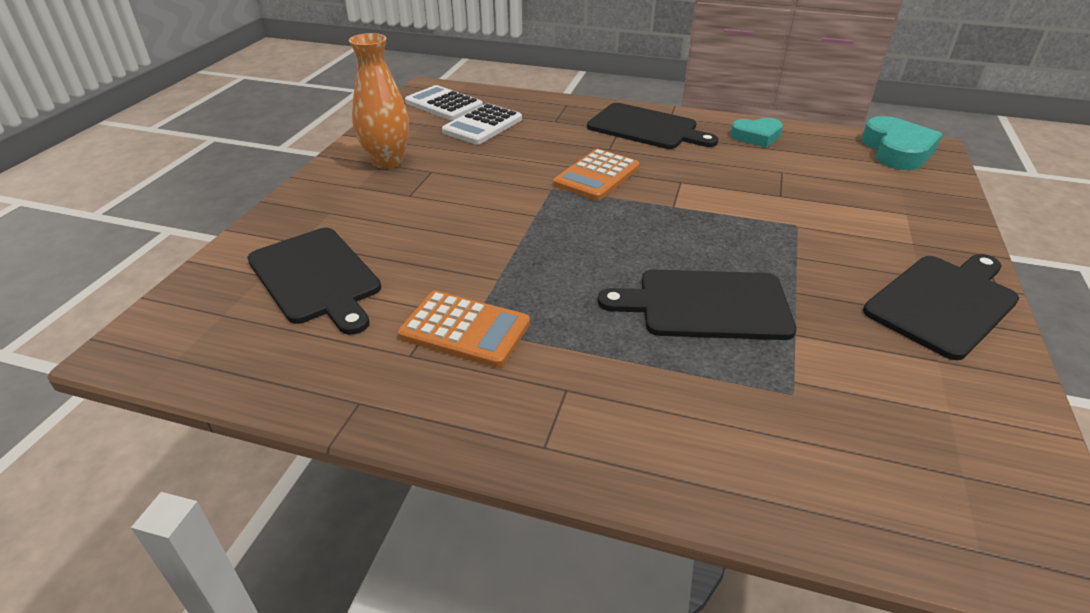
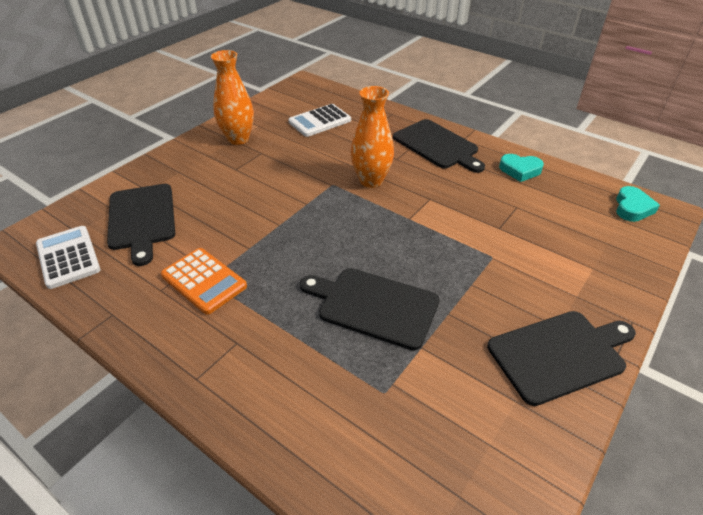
camera: 20 degrees right, 5 degrees up
white calculator [405,85,483,120] -> white calculator moved to [36,226,100,289]
orange calculator [553,149,640,201] -> orange vase [350,86,394,188]
turquoise heart [861,116,943,170] -> turquoise heart [616,186,660,222], size x0.65

